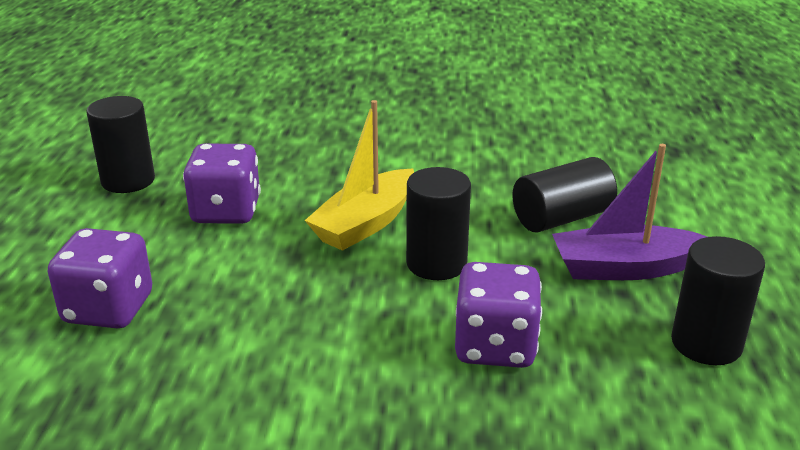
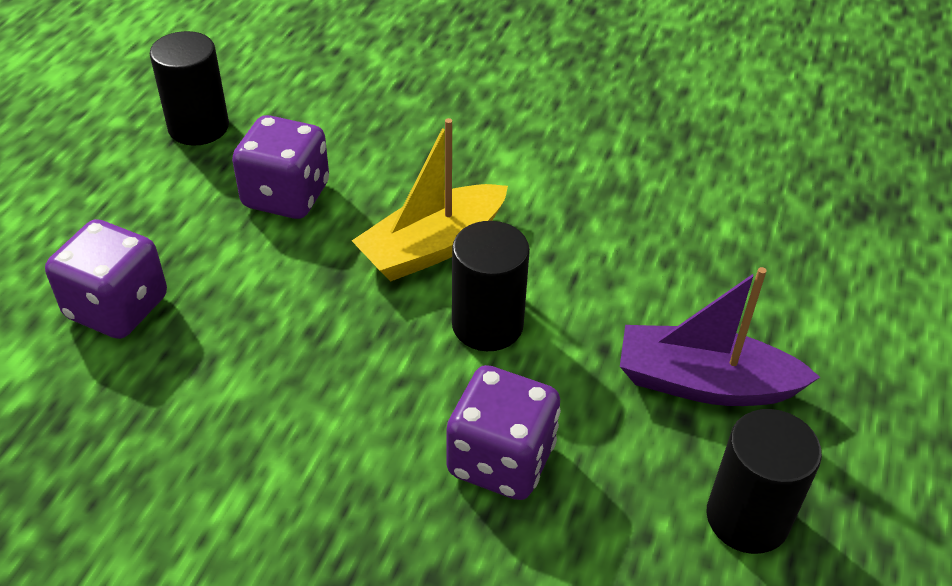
camera: 15 degrees right, 15 degrees up
black cylinder [512,157,617,233] -> none

